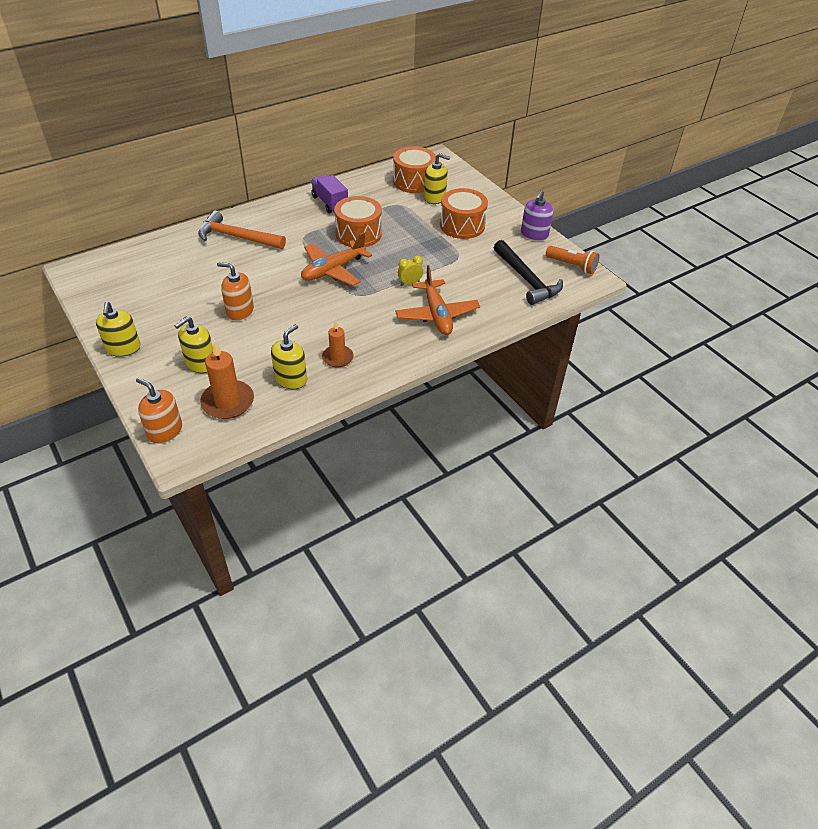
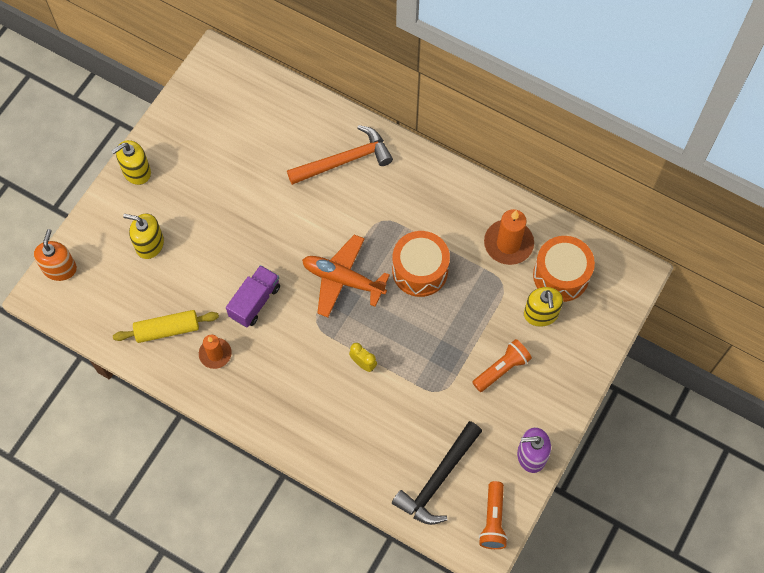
camera: 65 degrees right, 20 degrees up
orange hammer [198,211,286,249] -> orange hammer turned 75 degrees clockwise [287,125,393,185]
orange candle [200,341,254,419] -> orange candle moved to [484,209,534,265]
orange soap dispenser [217,262,254,321] -> none
yellow soap dispenser [271,324,307,389] -> yellow rolling pin [113,310,219,343]
purple truck [311,175,348,214] -> purple truck moved to [226,265,280,328]
orange plane [395,265,480,335] -> none
orange drum [440,188,488,239] -> orange flashlight [472,339,532,392]

